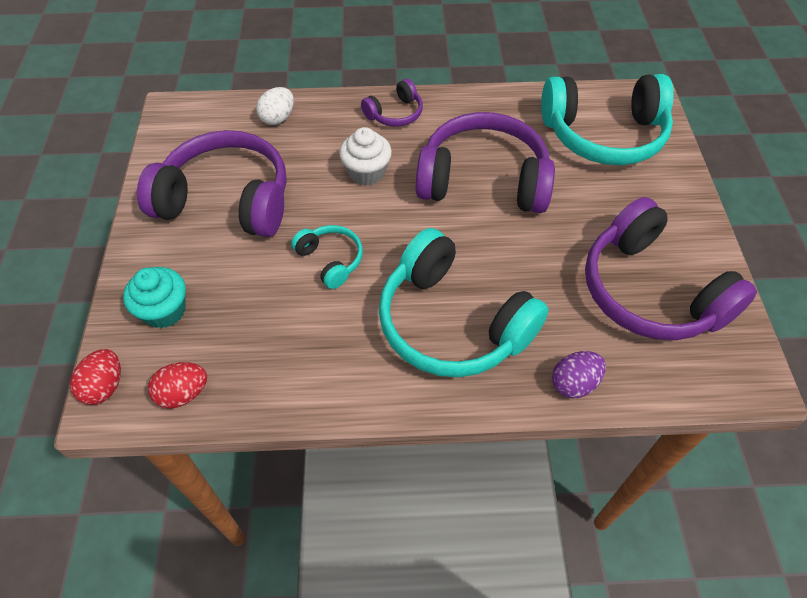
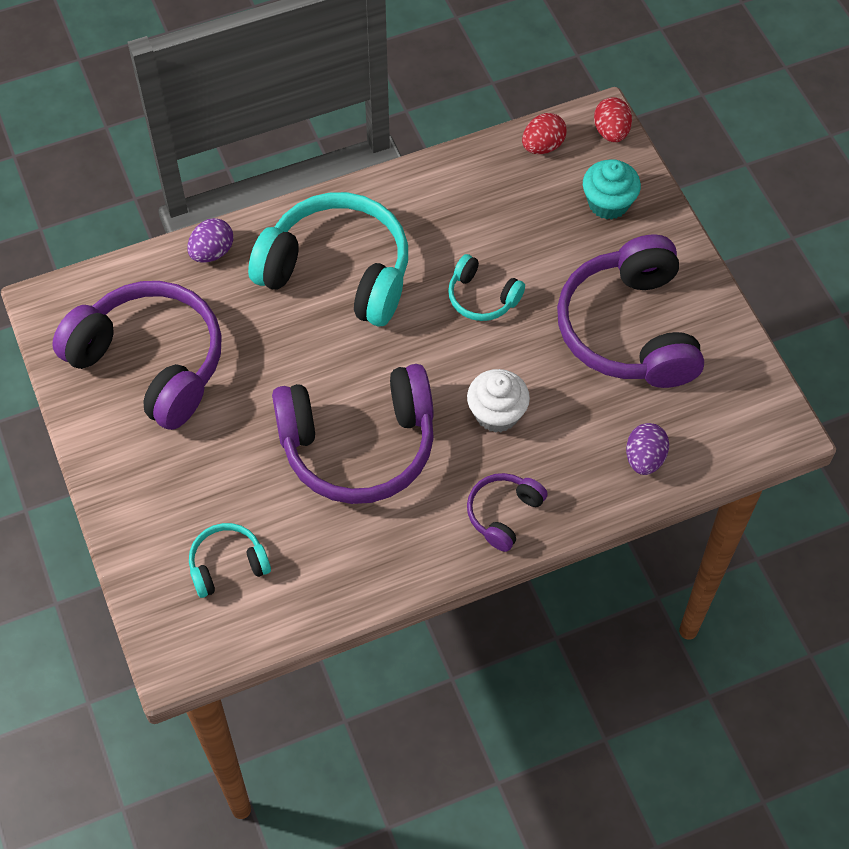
camera: 160 degrees right, 5 degrees up
purple headphones [137,130,286,237] -> purple headphones turned 90 degrees clockwise [557,234,704,388]
white egg [256,87,294,125] -> purple egg [626,423,669,475]
turquoise headphones [541,74,674,165] -> turquoise headphones [189,523,271,598], size x0.48

